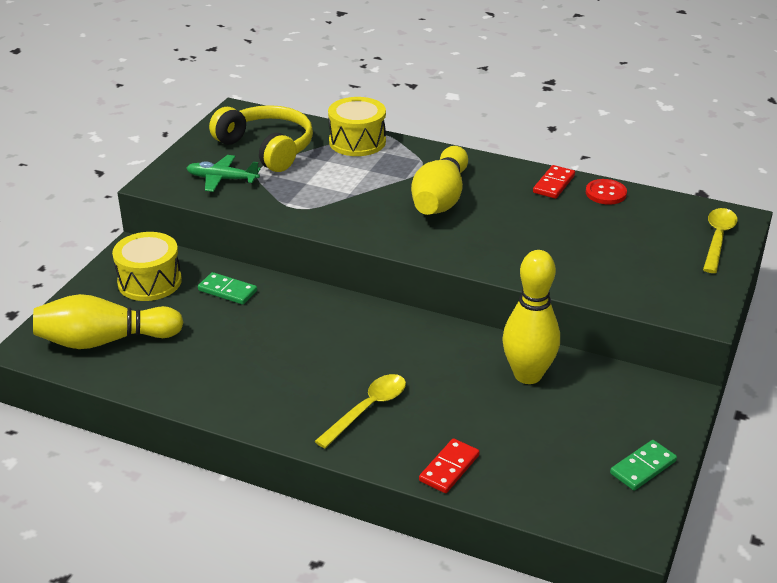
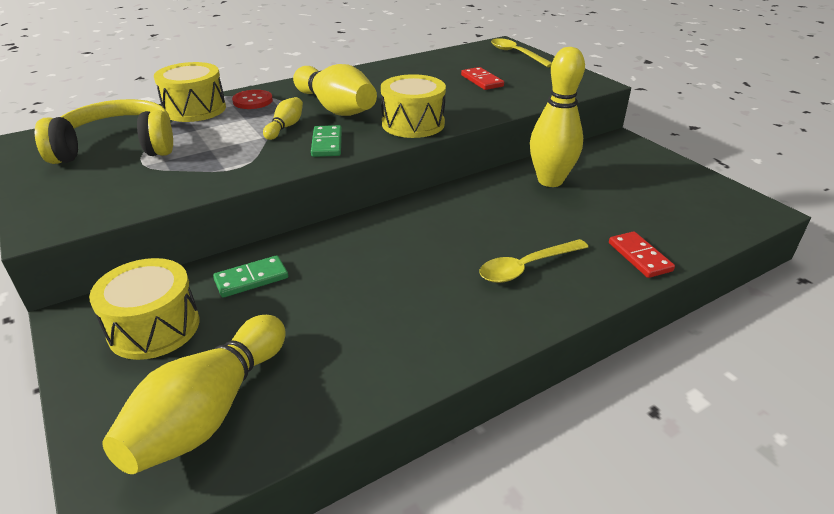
camera: 55 degrees left, 0 degrees up
green plane [187,155,261,192] -> none
yellow spoon [315,374,406,448] -> yellow spoon turned 105 degrees counterclockwise [479,239,588,283]
red domino [533,165,575,199] -> red domino moved to [461,67,504,90]
red button [586,179,627,205] -> red button moved to [232,90,273,109]
green domino [610,440,677,491] -> green domino moved to [311,125,342,157]
none -> yellow bowling pin [263,97,303,140]
none -> yellow drum [381,74,446,138]

